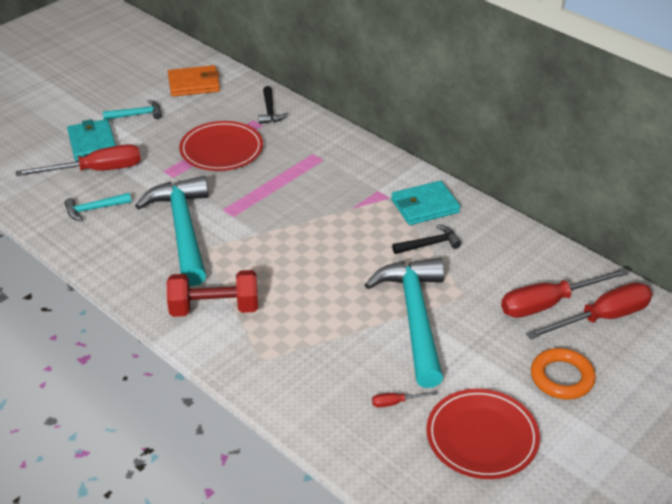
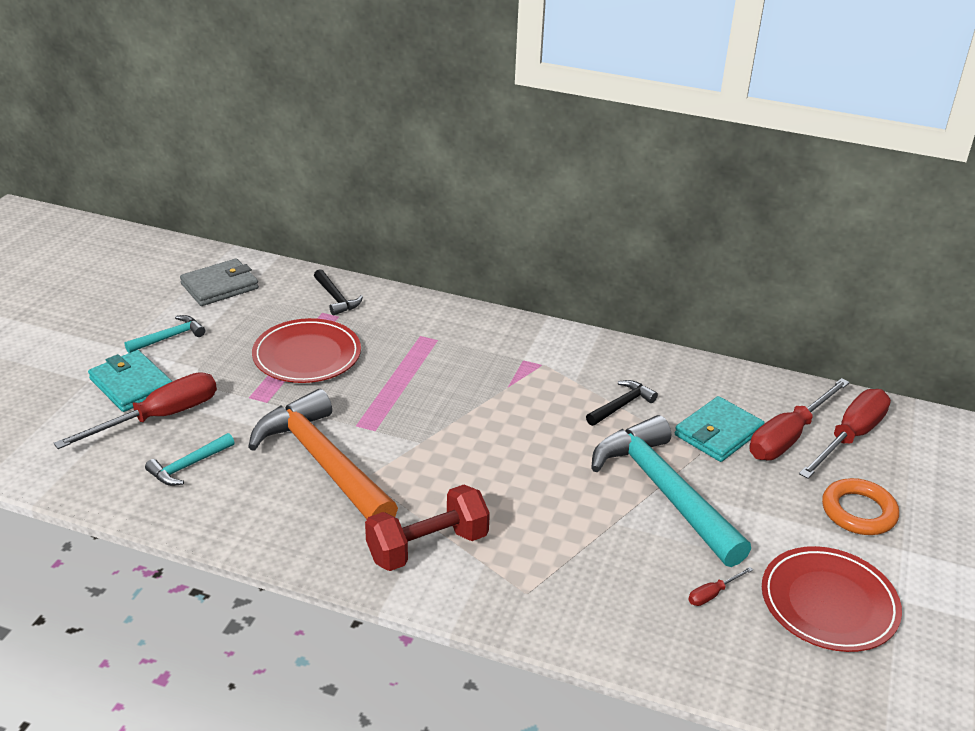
camera: 25 degrees left, 5 degrees down
turquoise hammer [135,176,209,286] -> orange hammer [248,389,398,519]
orange wallet [168,65,220,97] -> grey wallet [180,258,259,306]
turquoise wallet [391,181,460,225] -> turquoise wallet moved to [675,396,764,462]

